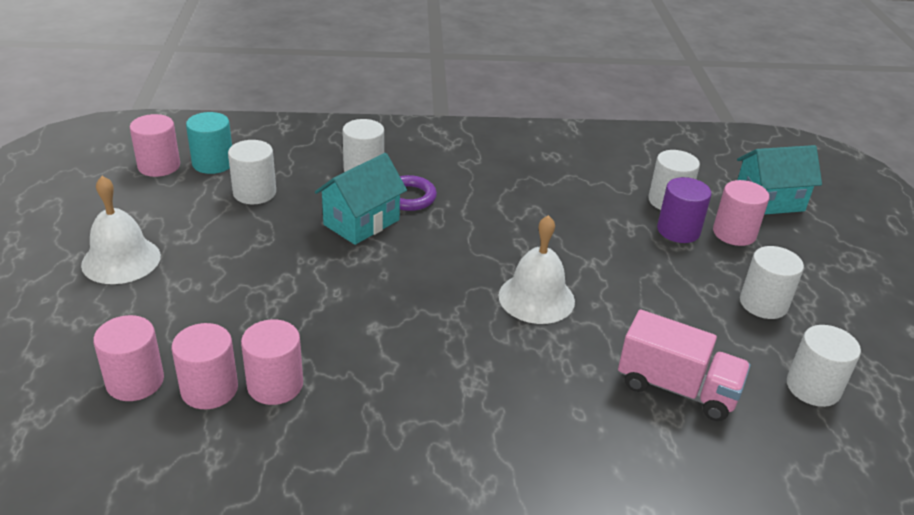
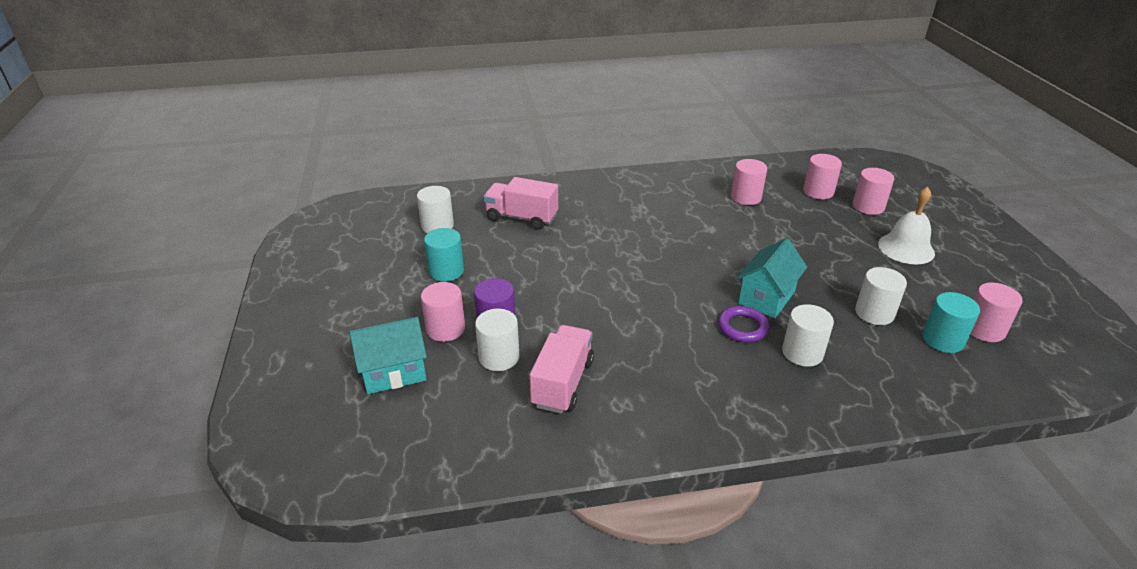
camera: 175 degrees right, 0 degrees up
pink cylinder [172,323,238,409] -> pink cylinder moved to [852,168,894,215]
white bell [498,215,575,324] -> none
white cylinder [740,246,804,319] -> turquoise cylinder [424,228,464,282]
none -> pink truck [529,325,594,414]

